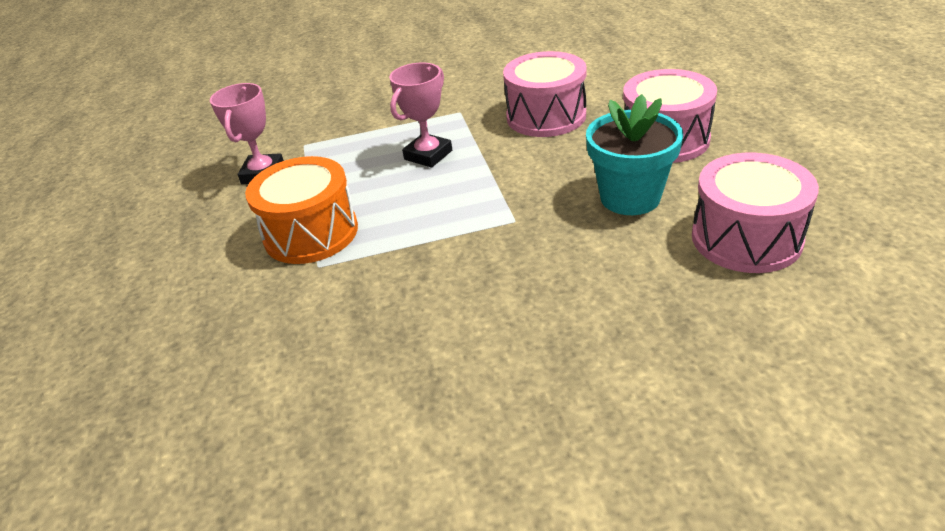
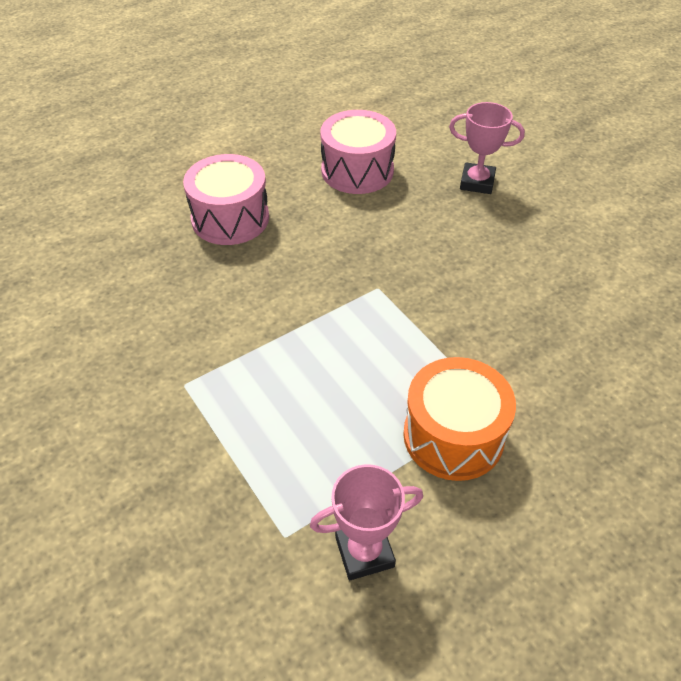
camera: 115 degrees left, 10 degrees up
pink trophy [389,63,452,168] -> pink trophy moved to [449,102,525,194]
pink drum [503,51,587,137] -> none
turquoise flower pot [586,94,683,215] -> none

